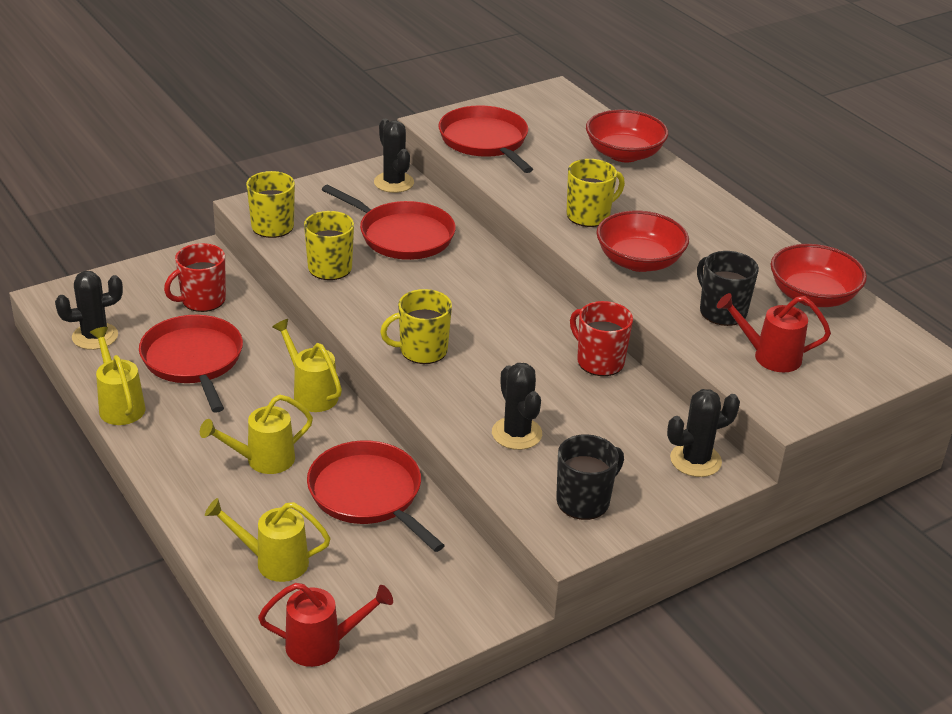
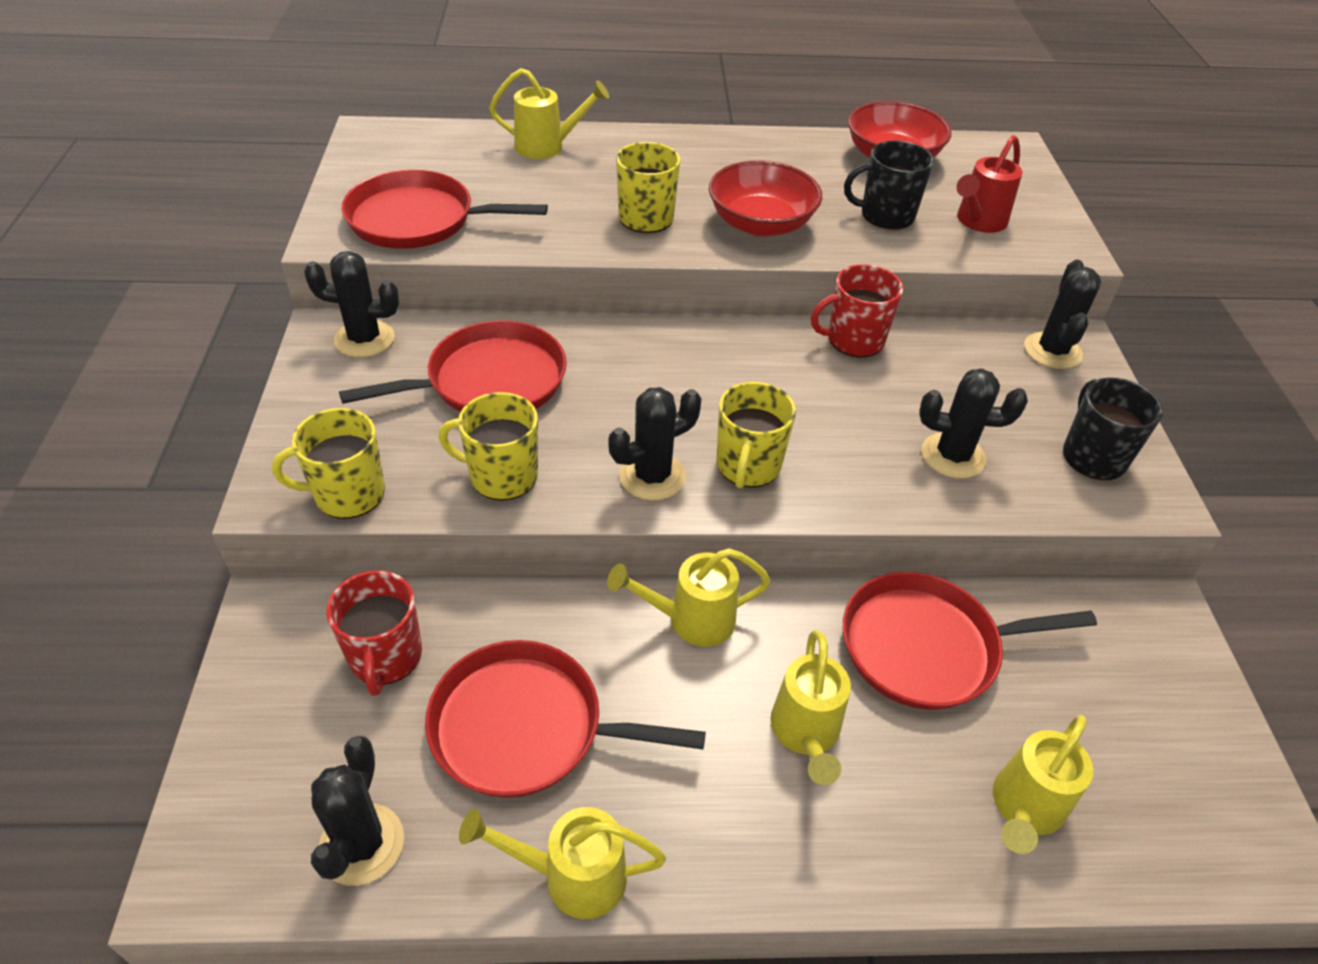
camera: 60 degrees left, 10 degrees up
red watering can [258,583,393,667] -> none
red bowl [586,110,668,162] -> yellow watering can [489,68,609,159]
none -> black cactus [608,387,701,501]

